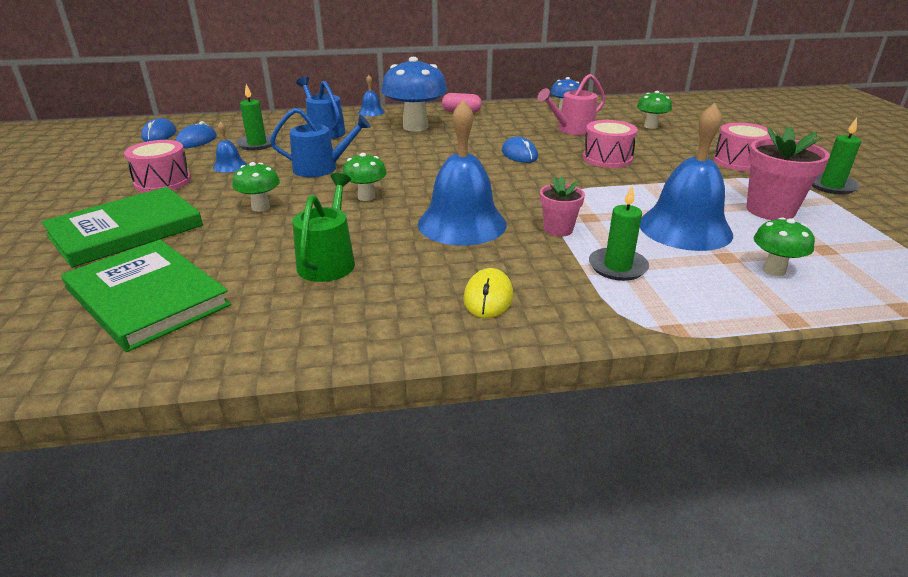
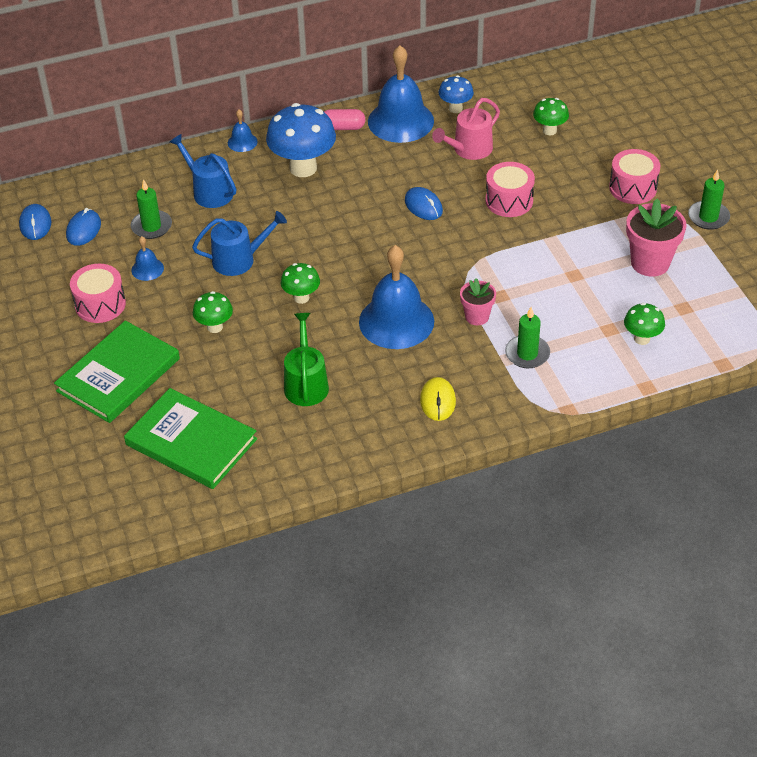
camera: 10 degrees left, 15 degrees up
blue bell [640,103,733,251] -> blue bell moved to [368,45,434,143]

